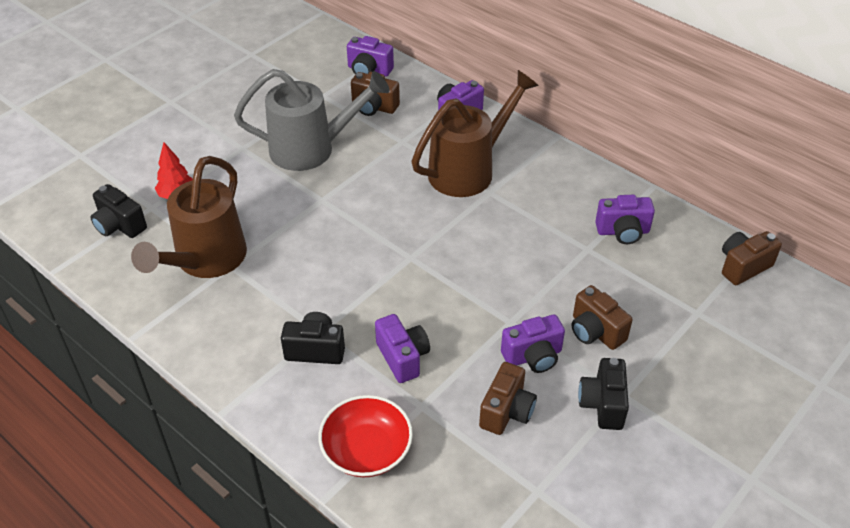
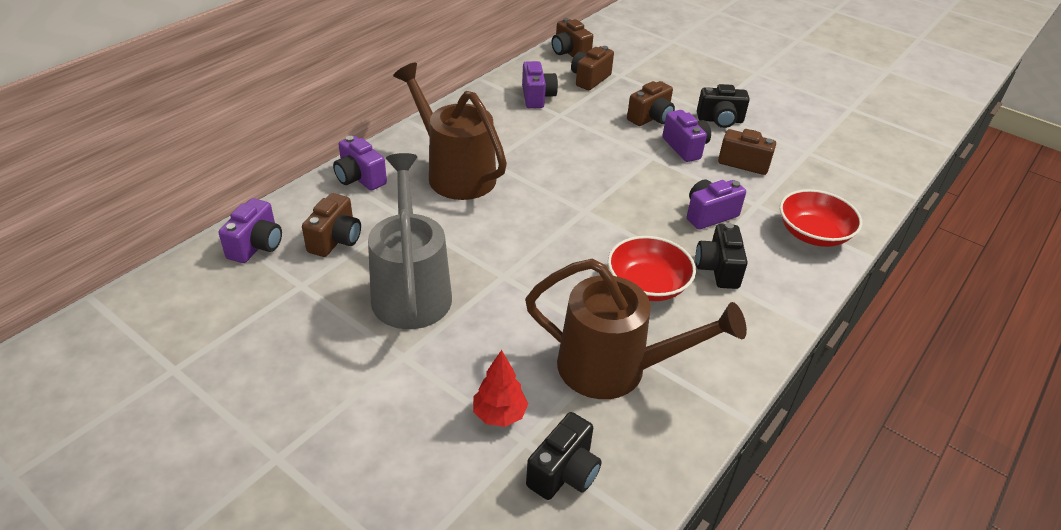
camera: 95 degrees left, 5 degrees down
none -> brown camera [571,46,614,90]
none -> red bowl [608,236,696,301]

